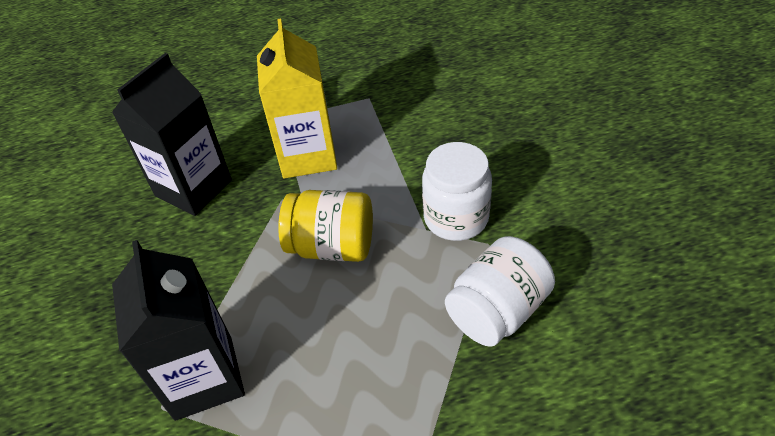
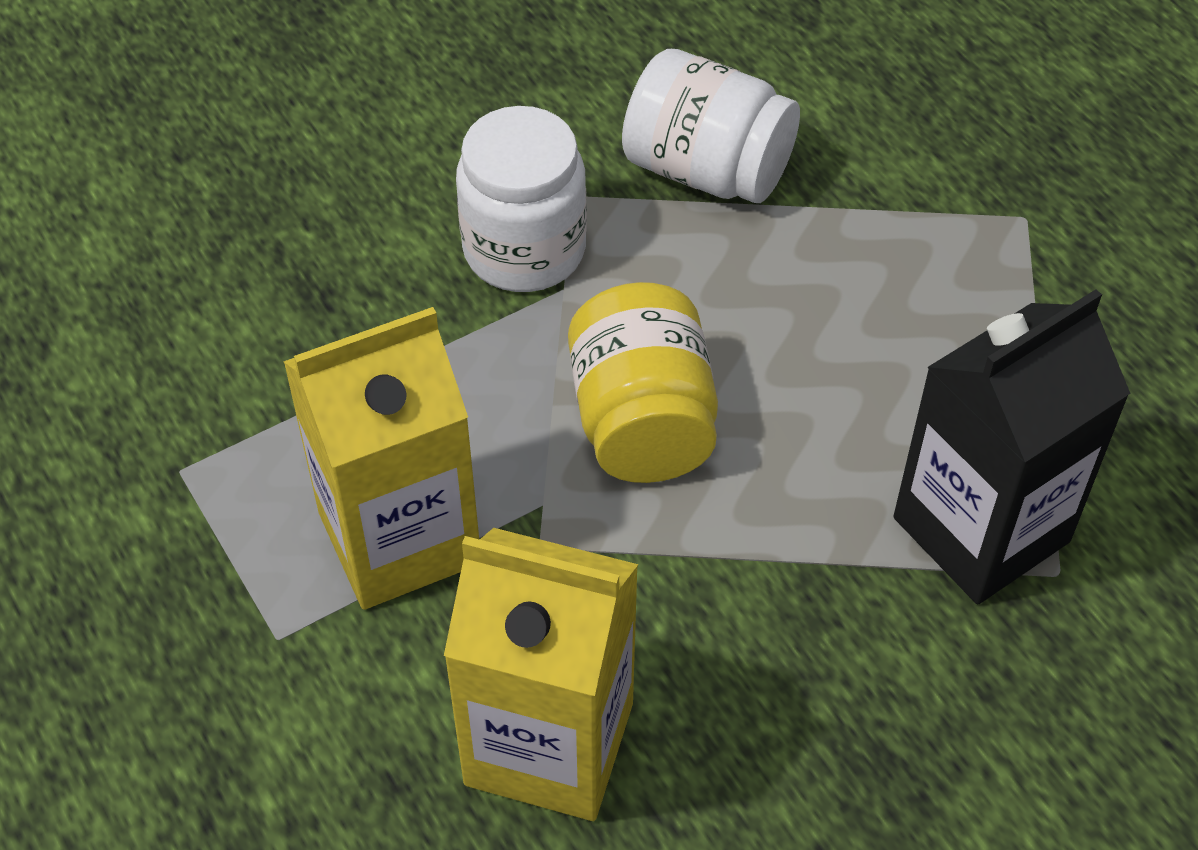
camera: 110 degrees left, 5 degrees up
black carton [112,53,232,216] -> yellow carton [444,528,638,821]

